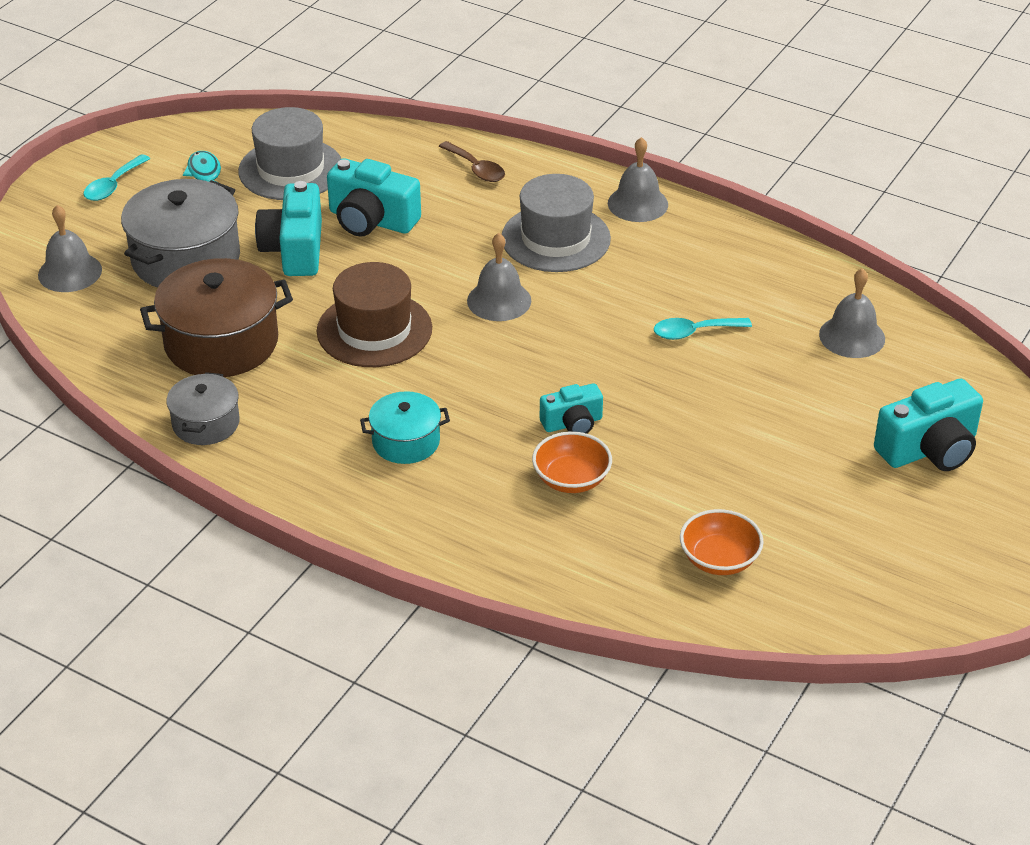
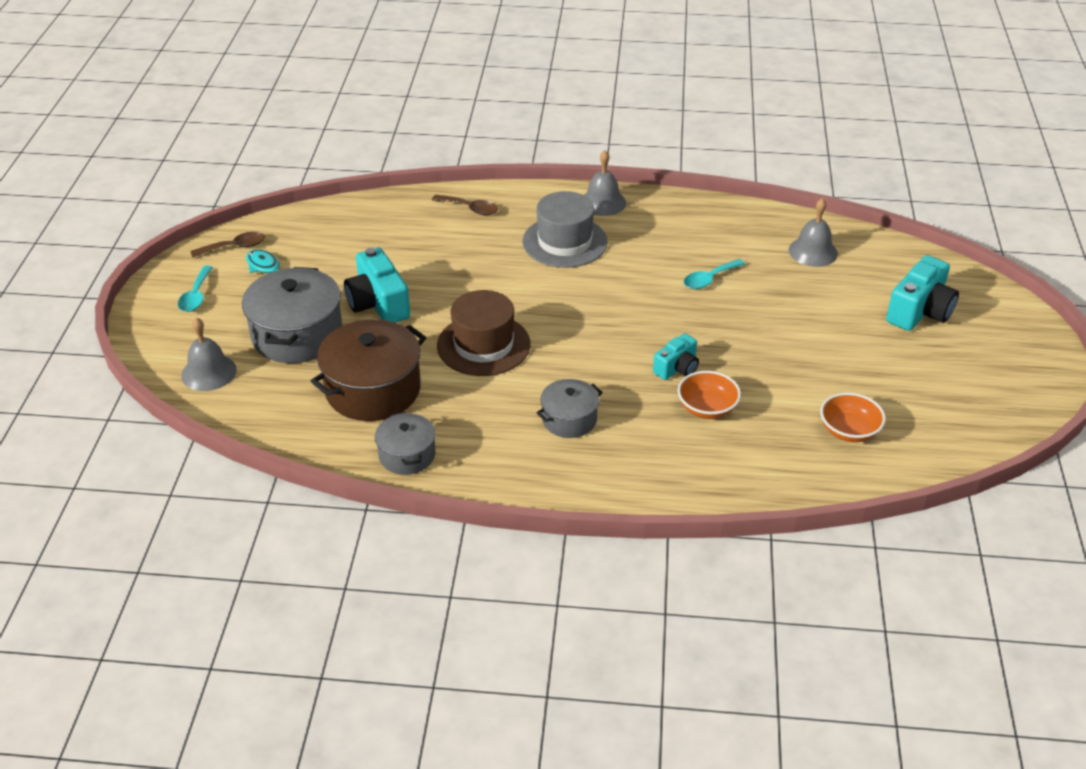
camera: 25 degrees left, 0 degrees up
grey hat [238,107,341,200] -> none
turquoise camera [327,158,421,237] -> none
turquoise pot [360,391,450,464] -> grey pot [537,379,603,438]
grey bell [467,233,531,321] -> none
none -> brown spoon [190,232,265,257]

